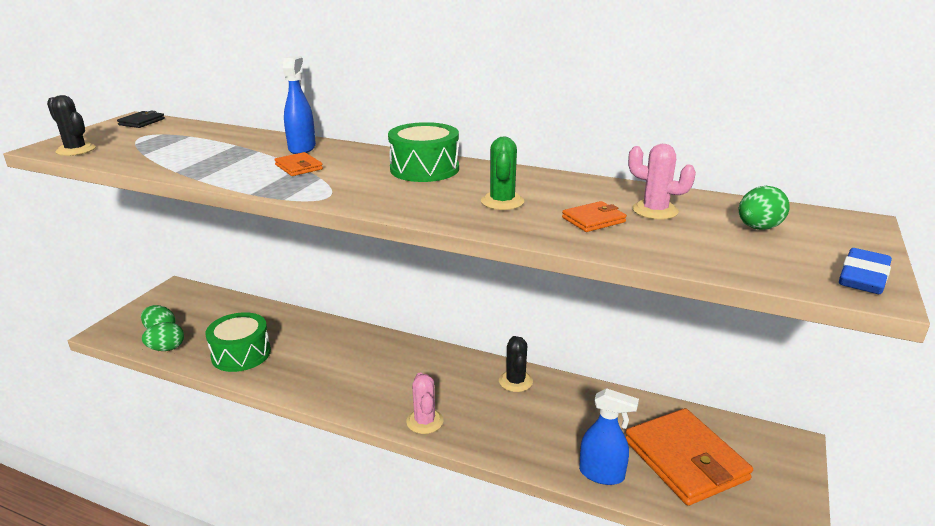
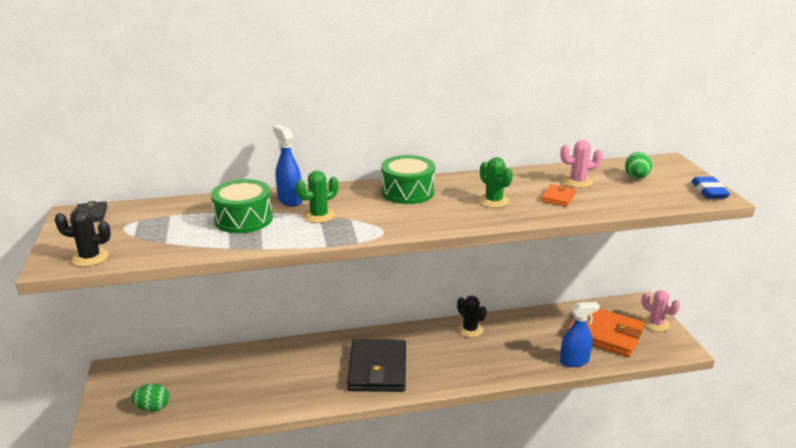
camera: 35 degrees left, 0 degrees up
green egg [142,322,184,351] -> none
green drum [205,312,271,372] -> green drum moved to [211,179,273,233]
orange wallet [274,152,323,176] -> green cactus [296,170,338,223]
pink cactus [406,373,443,434] -> pink cactus moved to [641,290,680,332]
none -> black wallet [347,339,406,392]

